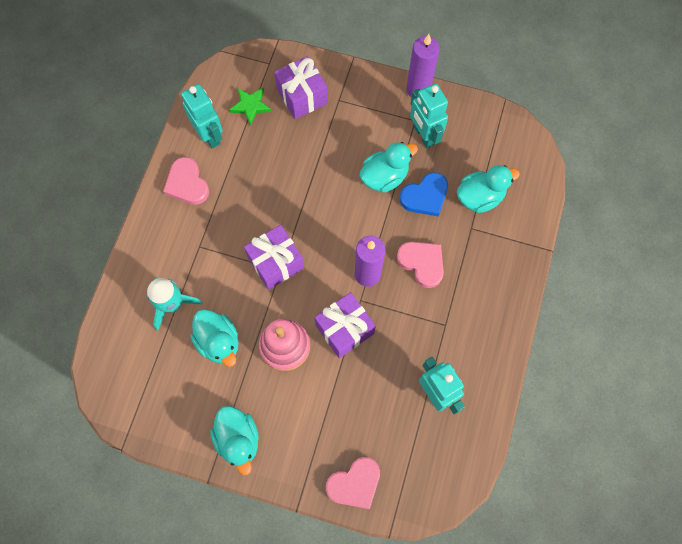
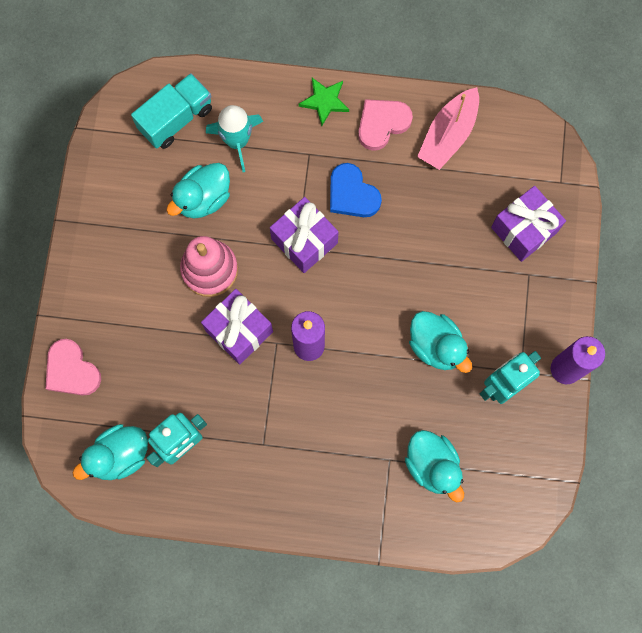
camera: 80 degrees right, 5 degrees up
turquoise robot [181,84,223,148] -> pink boat [417,87,479,170]
turquoise duck [210,406,259,475] -> turquoise duck moved to [72,424,148,480]
green star [229,88,272,126] -> green star moved to [299,78,349,126]
pink heart [397,242,444,288] -> none
blue heart [400,173,448,217] -> blue heart moved to [330,163,382,217]
none -> turquoise truck [131,73,212,149]

